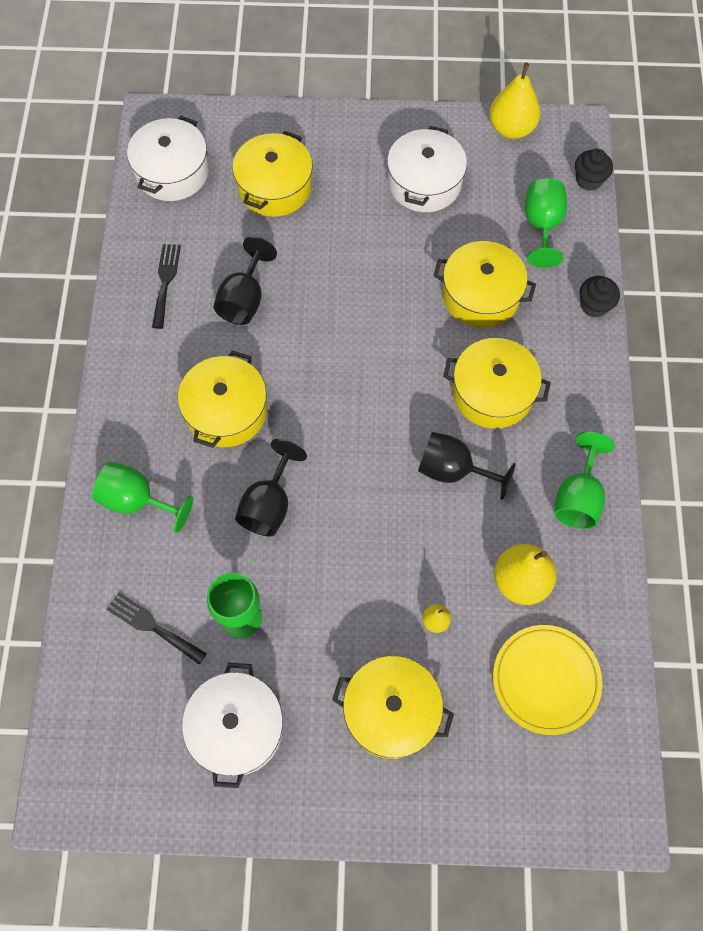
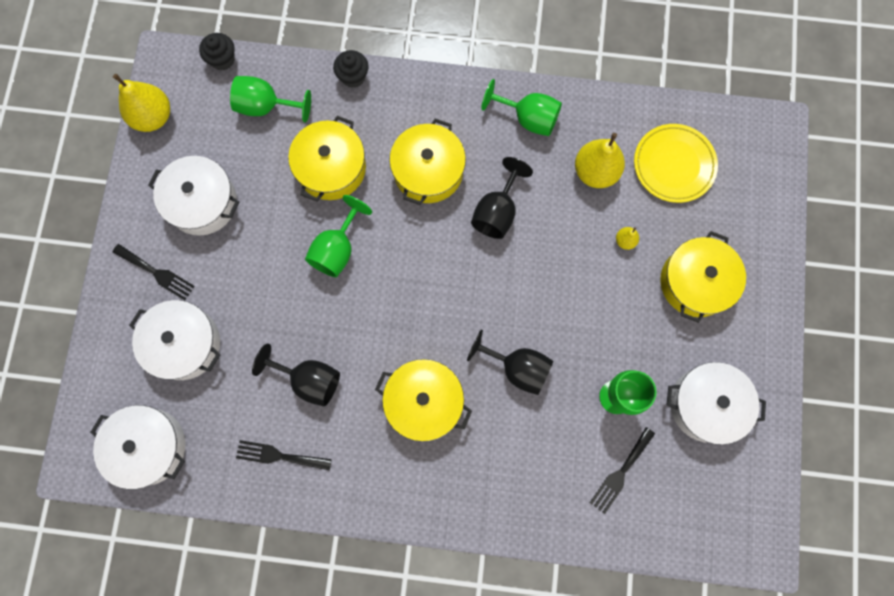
camera: 85 degrees left, 10 degrees up
green goblet [92,462,193,533] -> green goblet moved to [305,195,372,277]
yellow pot [232,131,313,217] -> white pot [129,300,220,380]
none -> black fork [113,244,195,300]

